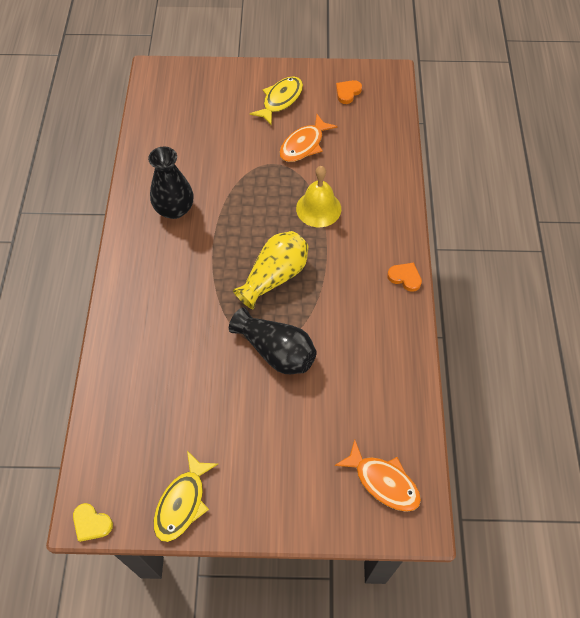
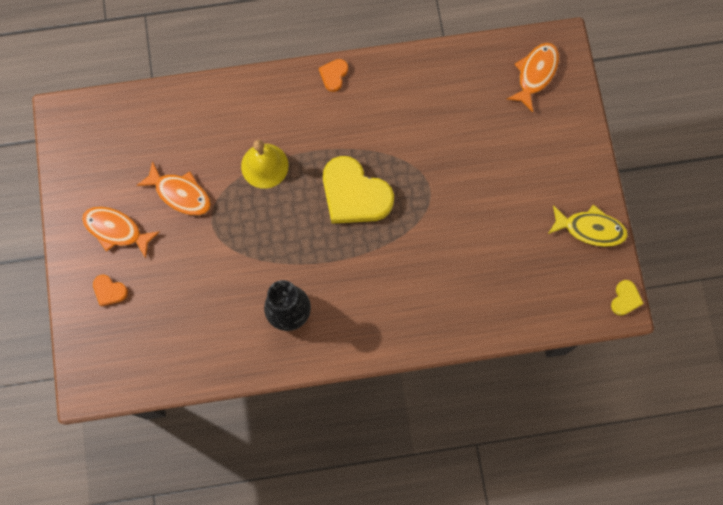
camera: 100 degrees left, 15 degrees up
black vase [229,307,317,374] -> none
yellow vase [233,231,309,309] -> yellow heart [323,156,394,224]
yellow fish [250,76,303,126] -> orange fish [82,207,160,258]
orange heart [336,80,362,104] -> orange heart moved to [93,275,128,306]

